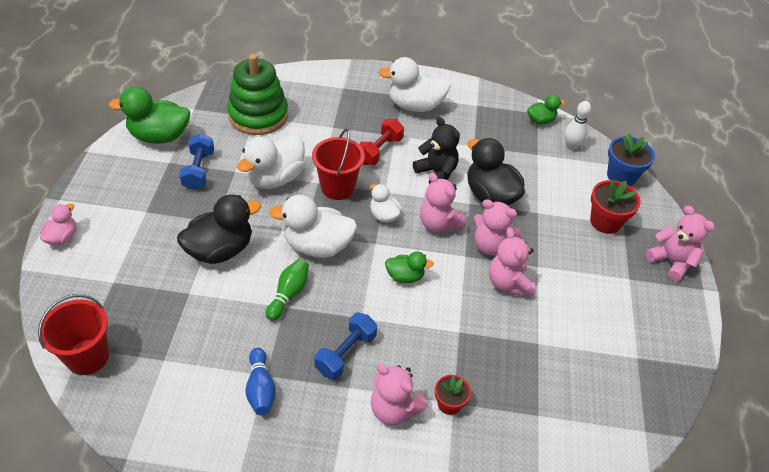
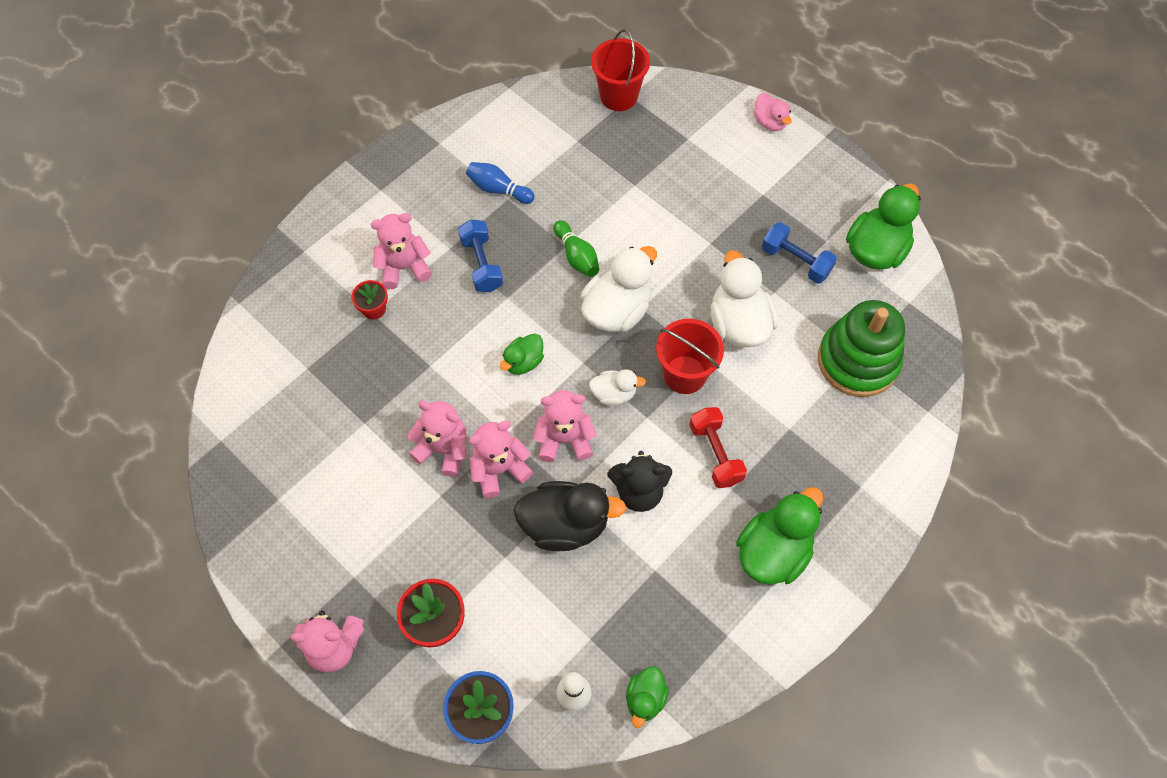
camera: 130 degrees right, 15 degrees up
black duck [177,195,261,264] -> none
white duck [379,57,451,112] -> green duck [736,487,823,585]

